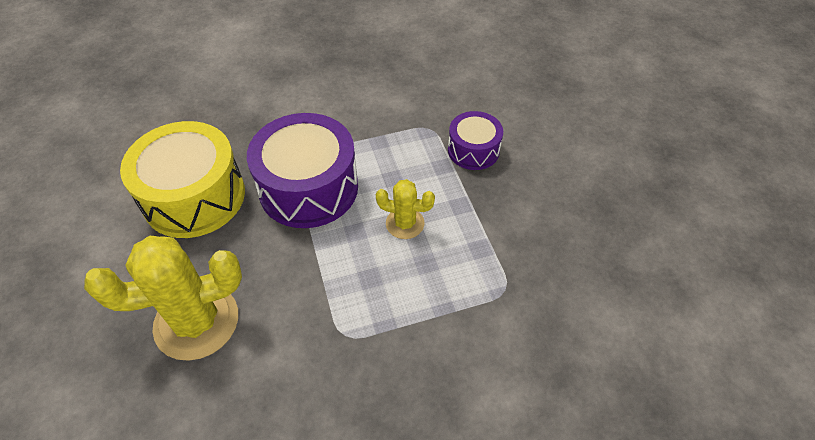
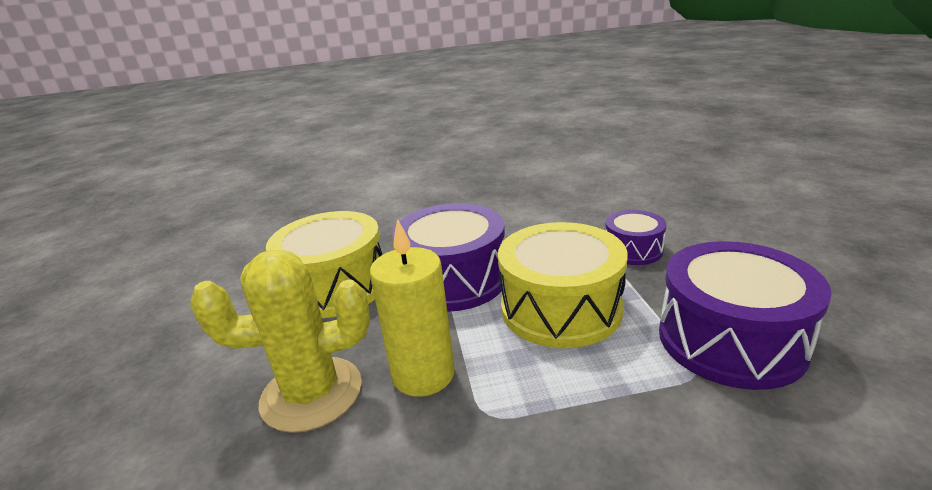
camera: 10 degrees right, 25 degrees down
yellow cactus [376,179,435,239] -> yellow drum [498,222,628,348]
none -> yellow candle [370,219,455,397]
none -> purple drum [659,241,832,390]

